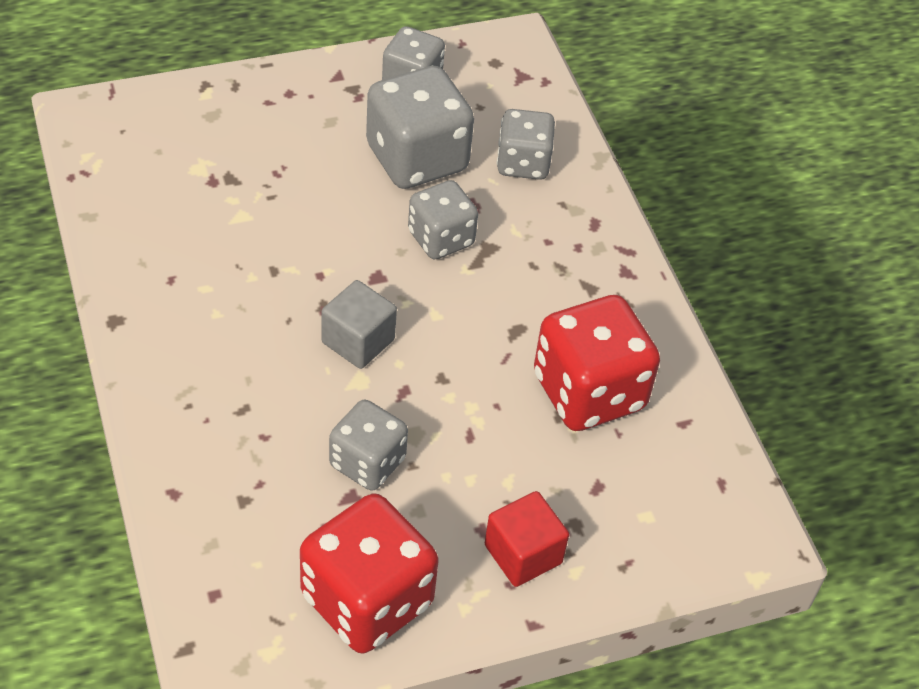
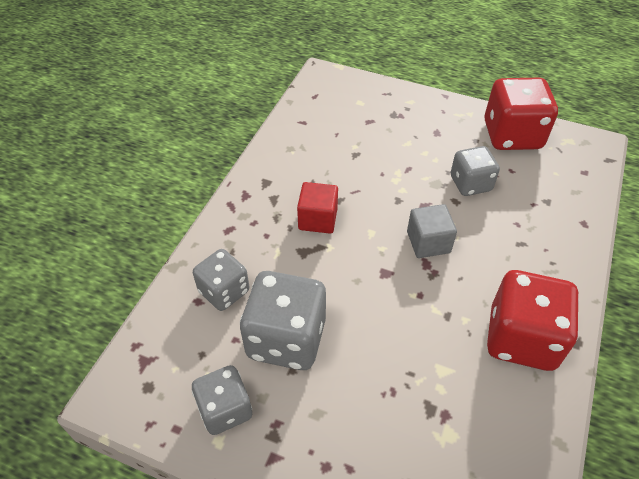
camera: 135 degrees left, 0 degrees up
grey dice [408,180,478,260] -> none
red cube [485,491,569,587] -> red cube moved to [297,182,338,234]
red dice [534,295,660,431] -> red dice moved to [487,270,579,371]

